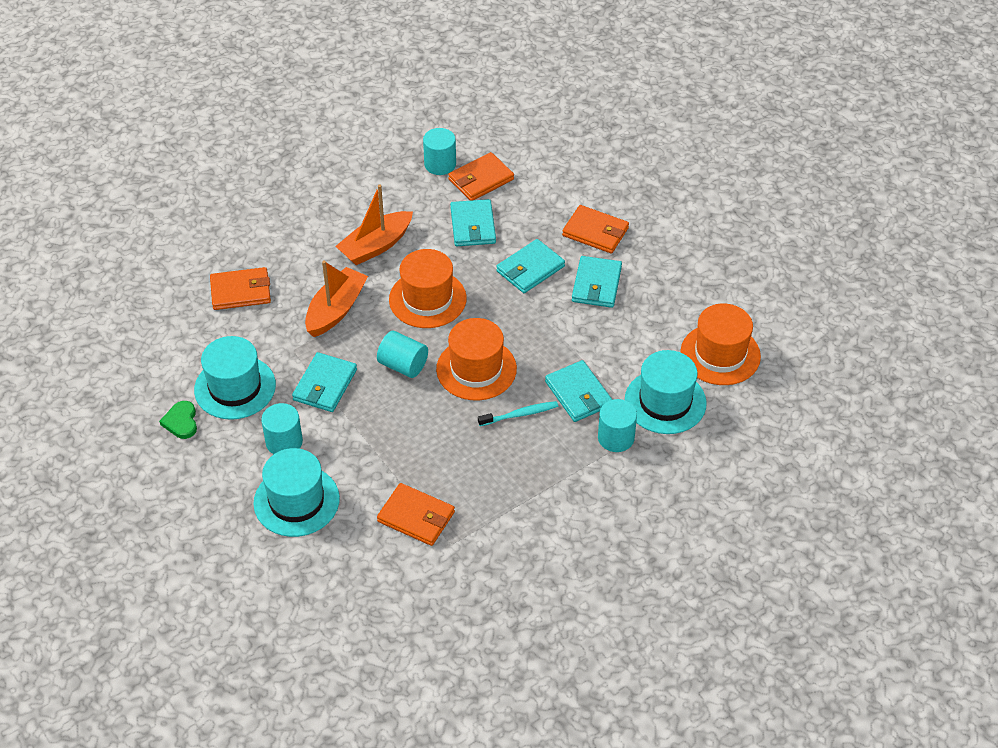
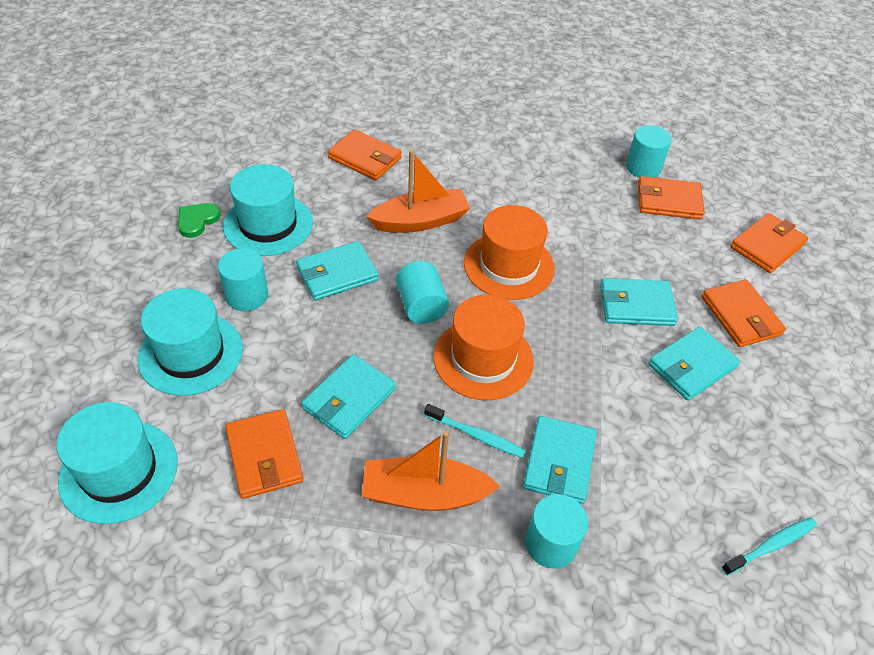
camera: 40 degrees right, 0 degrees up
orange boat [336,185,413,265] -> orange boat moved to [362,431,500,511]
turquoise wallet [450,199,496,246] -> turquoise wallet moved to [302,354,396,439]
turquoise hat [625,350,707,434] -> turquoise hat moved to [57,402,178,524]
orange hat [681,303,761,385] -> turquoise toothbrush [722,517,817,575]
none -> orange wallet [730,213,808,273]

